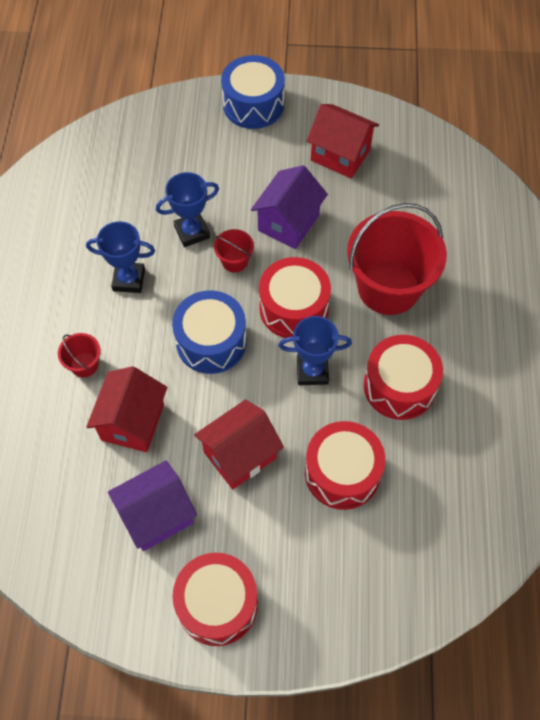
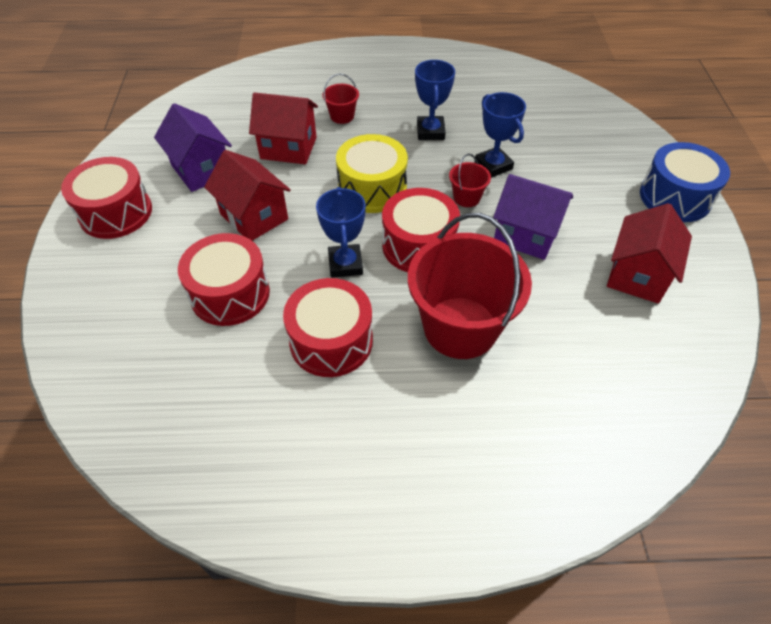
camera: 85 degrees right, 10 degrees down
blue drum [172,290,247,374] -> yellow drum [336,134,408,213]

